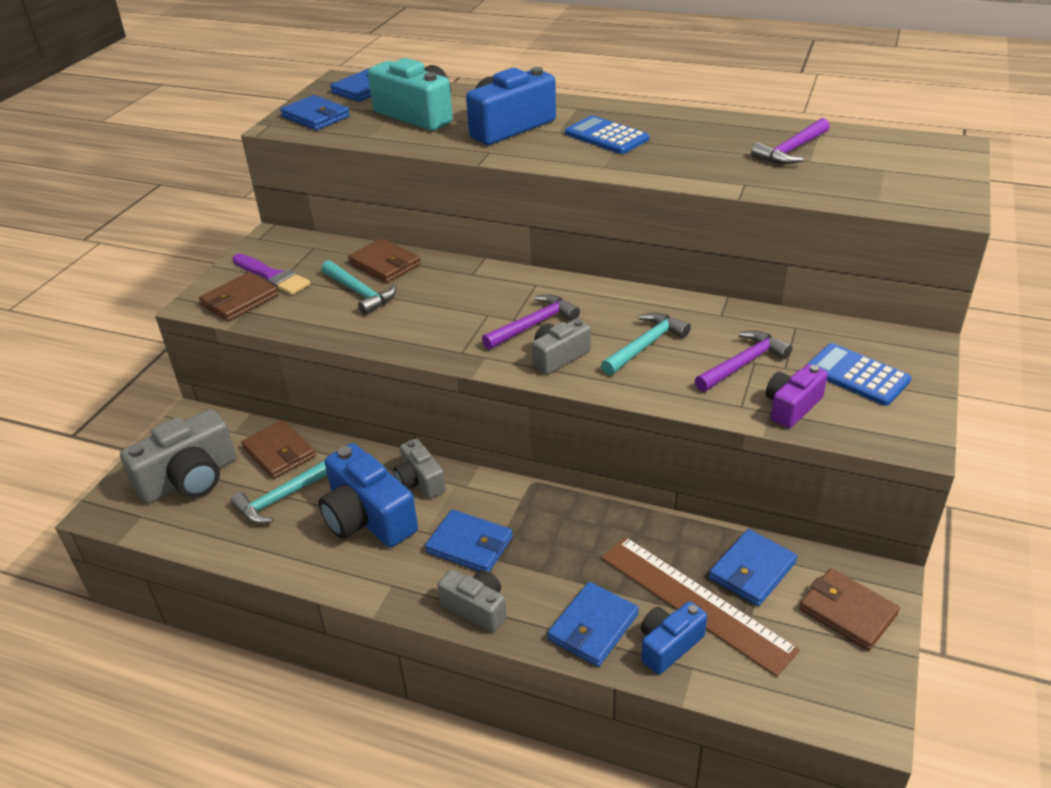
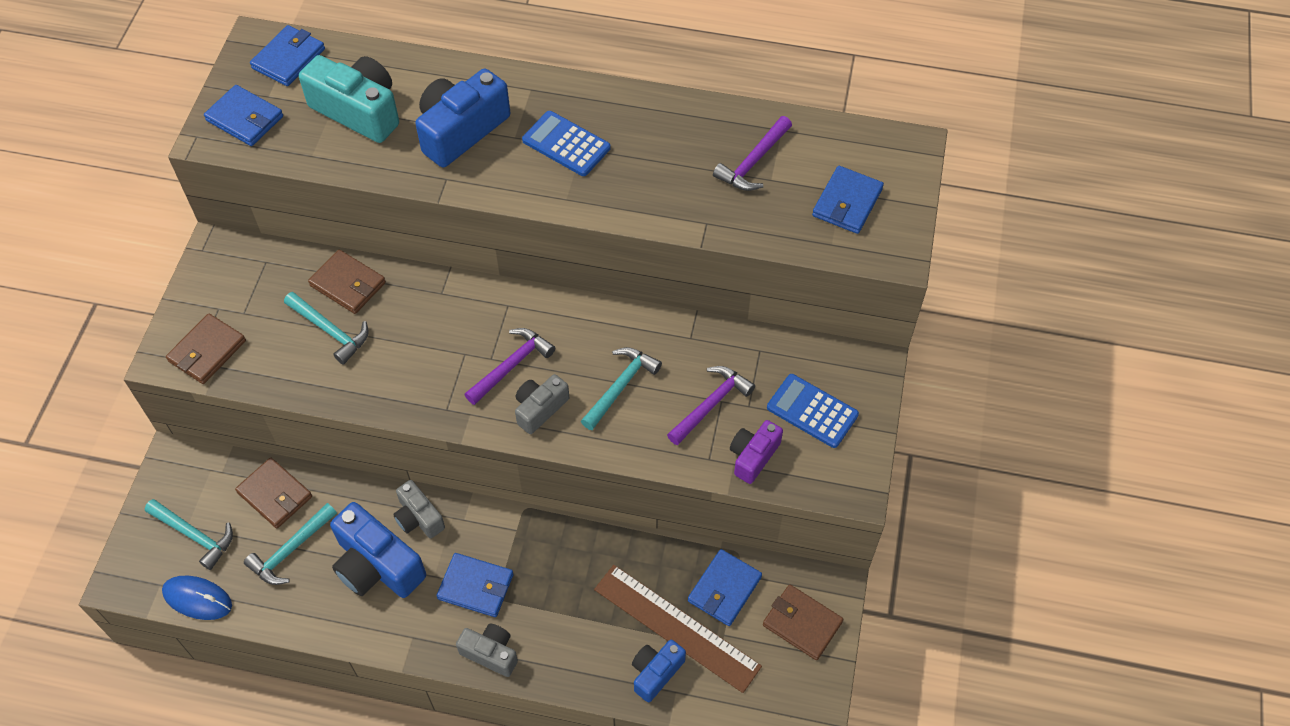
camera: 10 degrees left, 20 degrees up
grey camera [120,409,236,504] -> turquoise hammer [145,499,233,570]
purple brush [232,253,310,295] -> none
blue wallet [548,582,639,667] -> blue wallet moved to [812,166,884,234]
none -> blue mouse [162,576,232,620]

